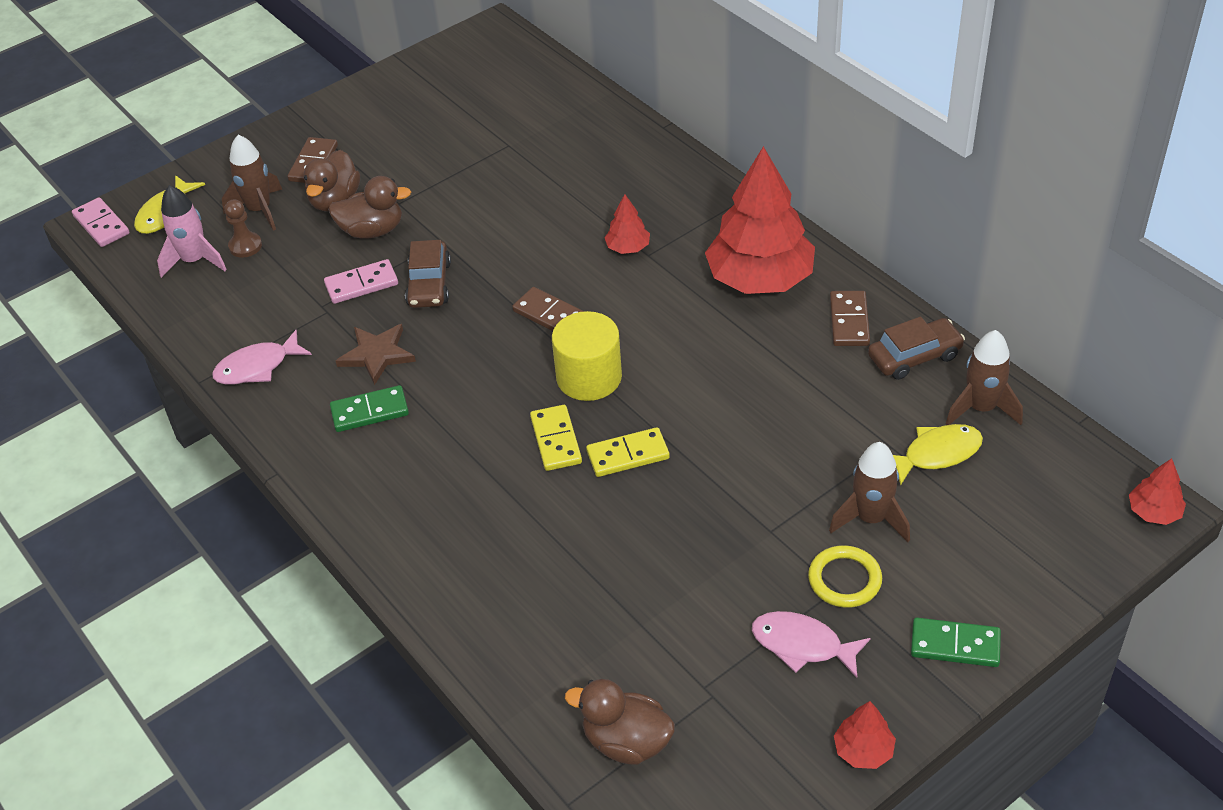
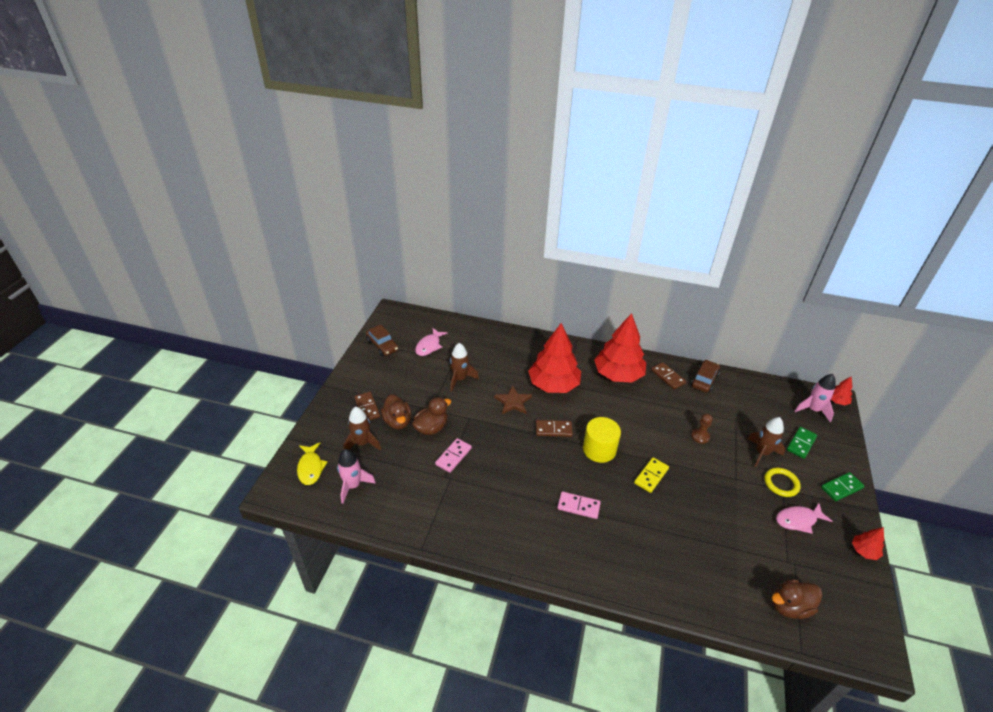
camera: 40 degrees left, 5 degrees down
pink domino [72,197,130,247] -> pink domino moved to [557,491,601,519]
pink fish [212,330,312,385] -> pink fish moved to [415,328,447,356]
brown pawn [224,199,262,258] -> brown pawn moved to [691,414,713,444]
green domino [330,385,409,432] -> green domino moved to [787,427,817,459]
brown star [336,324,416,385] -> brown star moved to [494,385,532,414]
brown car [405,240,451,308] -> brown car moved to [366,325,399,356]
yellow domino [530,405,582,471] -> none
red tree [604,194,650,254] -> red tree [528,323,581,393], size x2.32
yellow fish [893,424,983,486] -> none
brown rocket [946,330,1023,425] -> brown rocket moved to [450,343,479,392]
none -> pink rocket [795,374,836,422]

